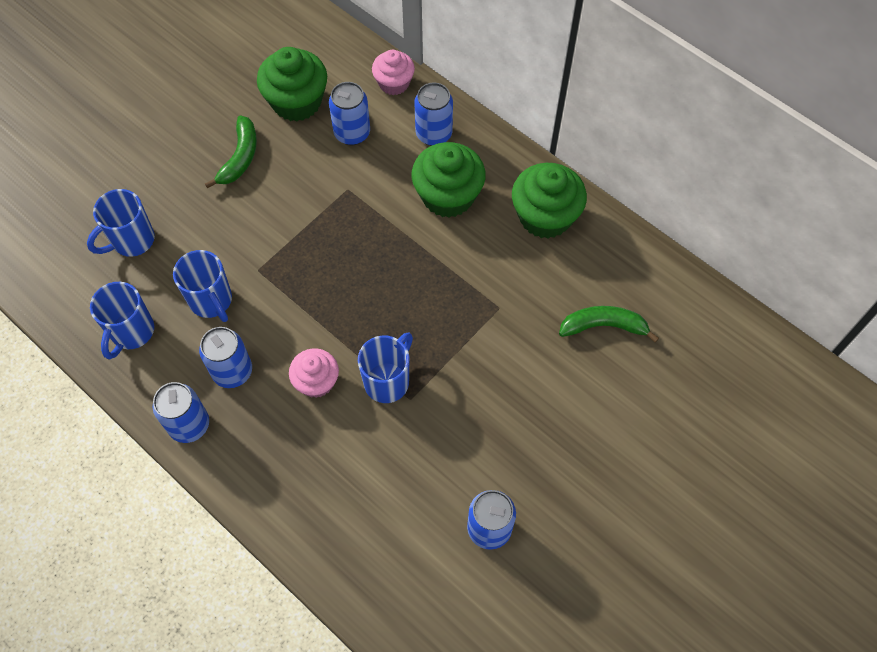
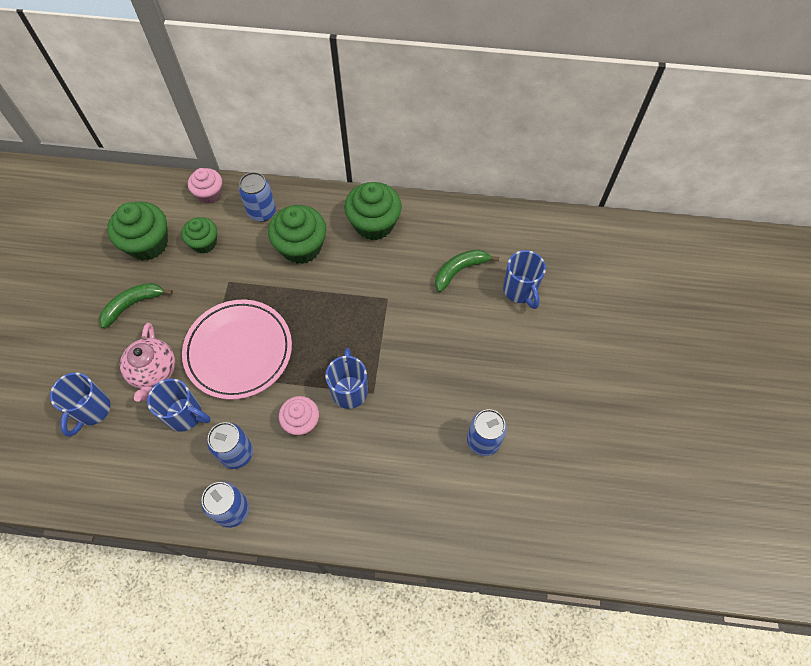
camera: 35 degrees left, 0 degrees up
blue mug [90,282,154,359] -> blue mug moved to [503,250,546,309]
green banana [205,115,257,188] -> green banana turned 105 degrees counterclockwise [99,283,173,329]
blue can [329,82,370,145] -> green cupcake [181,217,217,253]
none -> pink teapot [120,323,175,402]
none -> pink plate [182,300,292,400]

